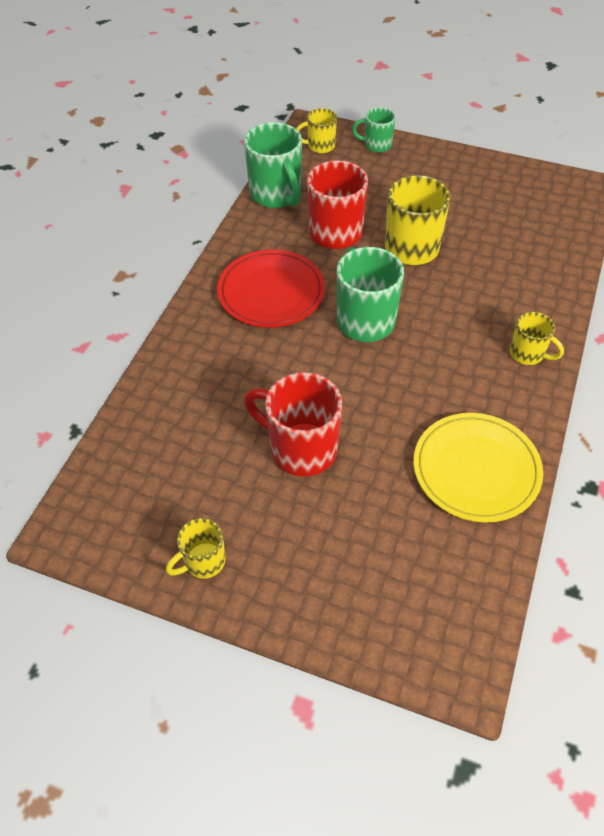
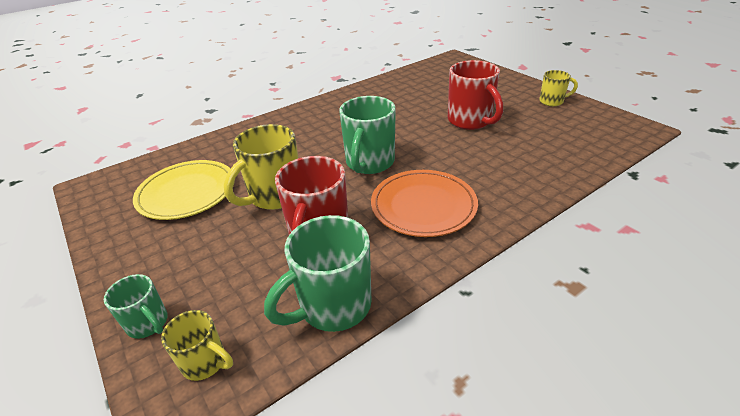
camera: 145 degrees left, 15 degrees down
red plate [217,249,325,328] -> orange plate [371,170,478,237]
green mug [244,122,302,208] -> green mug turned 135 degrees counterclockwise [264,215,371,332]
yellow plate [413,413,543,523] -> yellow plate moved to [133,160,235,220]
yellow mug [510,312,564,365] -> none

